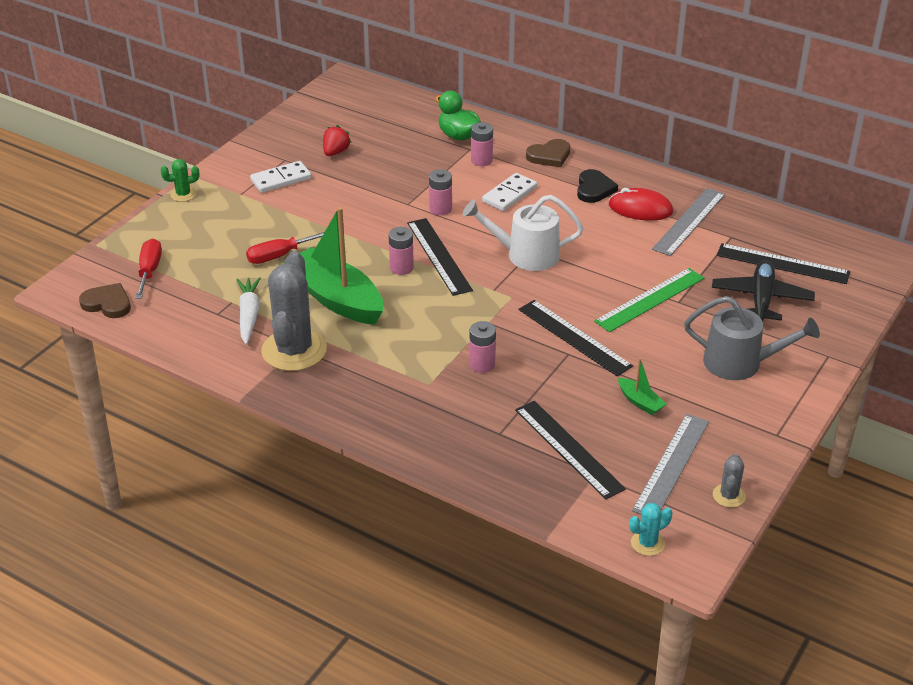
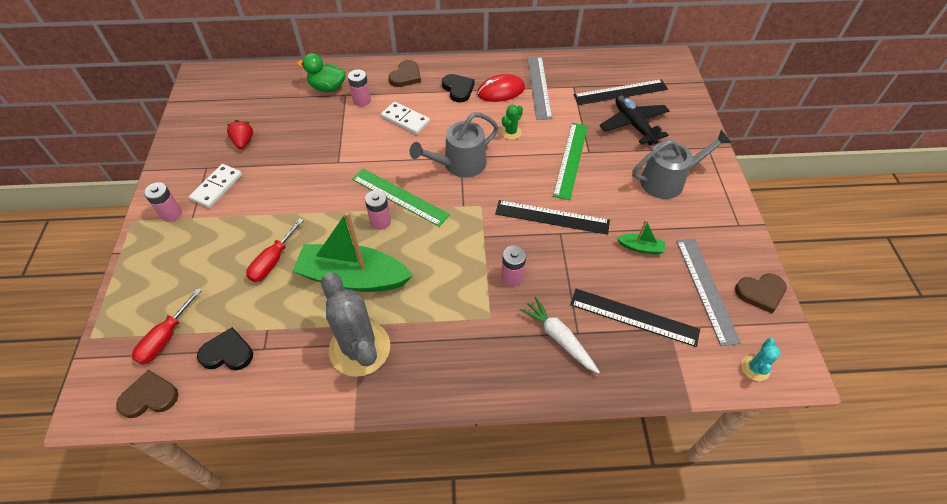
camera: 35 degrees left, 15 degrees up
red screwdriver [135,239,162,299] -> red screwdriver turned 120 degrees counterclockwise [132,288,202,365]
green cactus [161,159,199,202] -> green cactus moved to [501,105,523,140]
white carrot [236,277,261,345] -> white carrot moved to [520,297,600,374]
black ruler [407,218,473,296] -> green ruler [352,168,450,227]
pink battery [429,169,452,215] -> pink battery moved to [144,182,182,222]
white watering can [463,195,583,271] -> grey watering can [410,112,499,178]
white domino [482,173,537,211] -> white domino turned 60 degrees counterclockwise [381,102,430,135]
grey cactus [713,454,746,508] -> brown heart [735,274,787,313]
none -> black heart [197,327,253,370]

